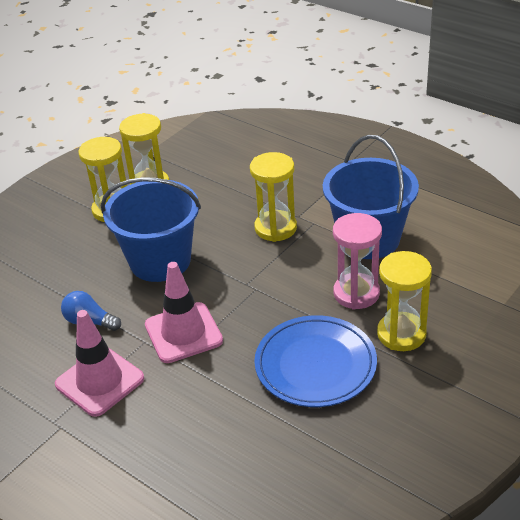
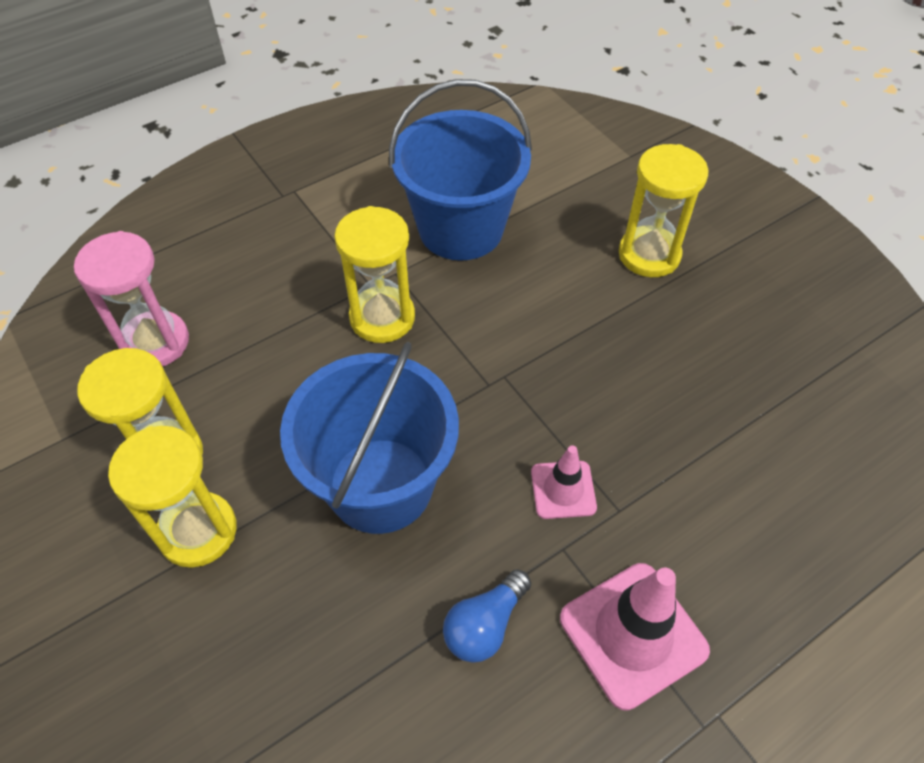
camera: 75 degrees left, 15 degrees up
pink traffic cone [145,262,223,363] -> pink traffic cone [531,445,597,519], size x0.58
blue plate [254,315,377,407] -> none
pink hourglass [333,213,382,310] -> pink hourglass moved to [74,231,189,366]

